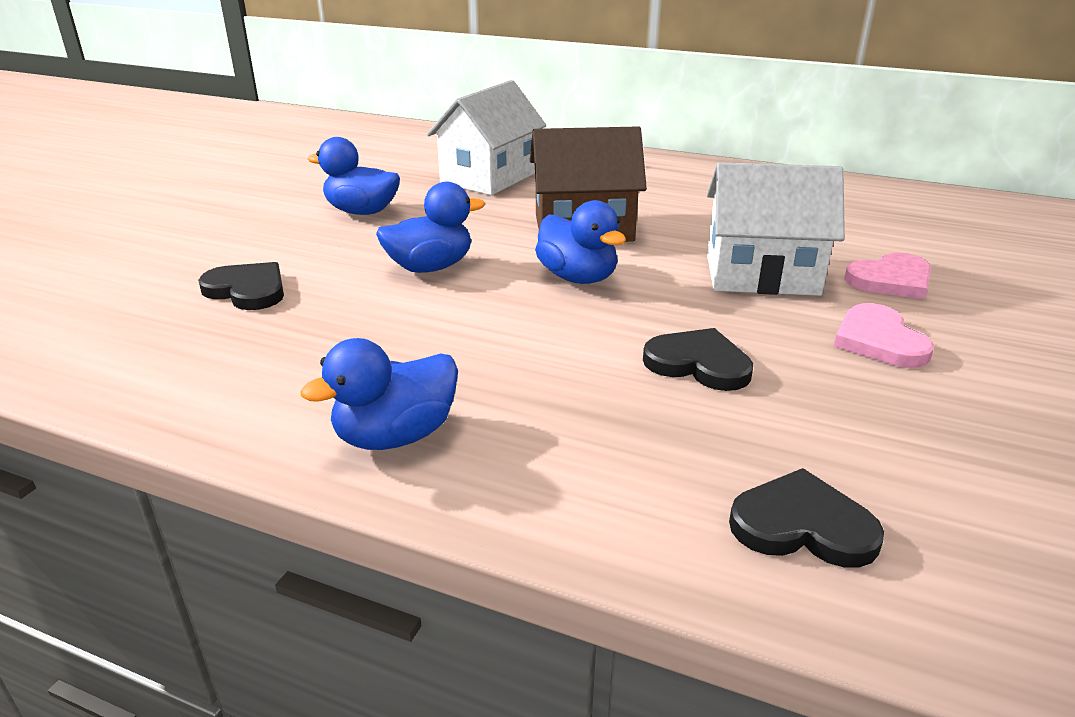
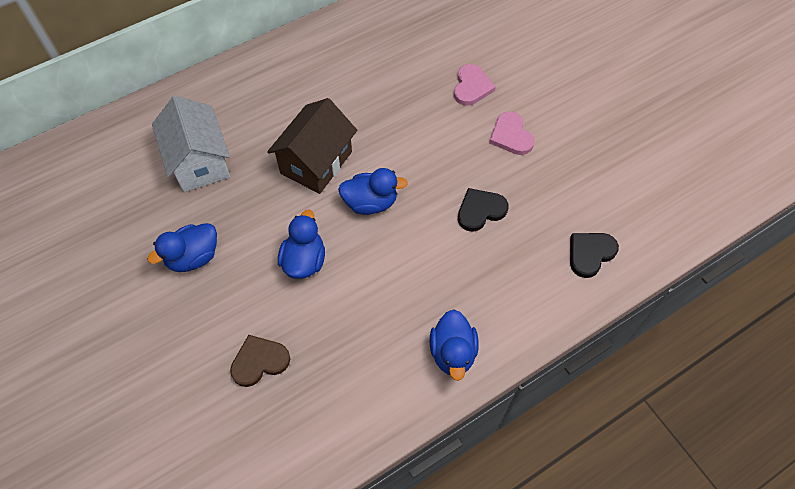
camera: 55 degrees left, 30 degrees up
black heart [198,262,284,310] -> brown heart [230,335,290,387]
white house [707,162,845,296] -> none
pink heart [834,303,934,368] -> pink heart turned 45 degrees clockwise [489,111,535,155]

